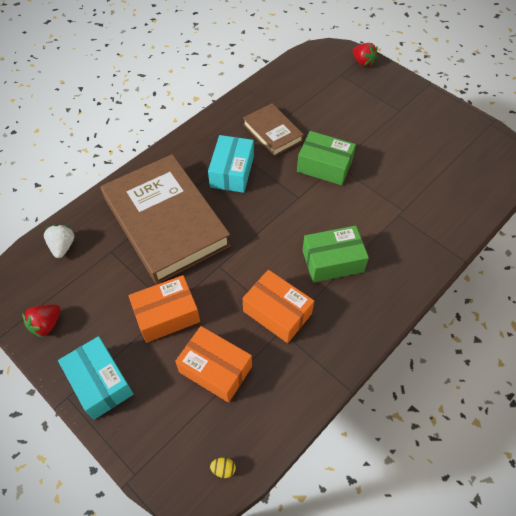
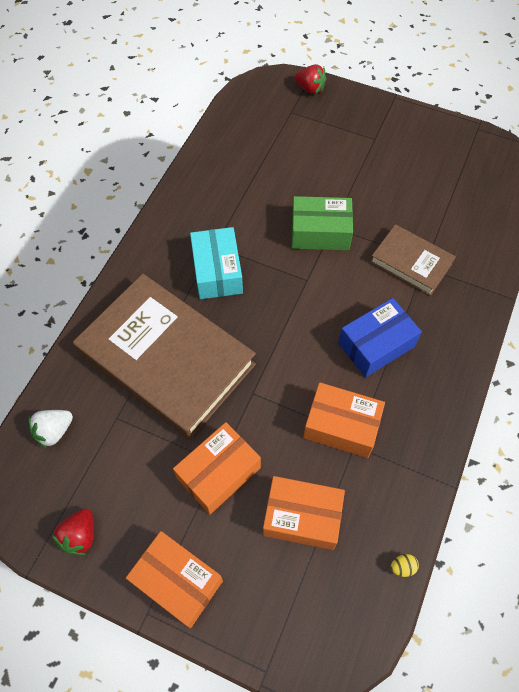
camera: 20 degrees left, 5 degrees up
white strawberry [44,224,74,258] -> white strawberry turned 105 degrees counterclockwise [28,410,73,449]
turquoise box [58,336,134,420] -> orange box [126,531,223,628]
yellow egg [210,457,236,478] -> yellow egg moved to [391,554,419,577]
brown book [243,103,304,157] -> brown book moved to [370,224,456,296]
green box [302,226,369,283] -> blue box [338,298,422,377]

